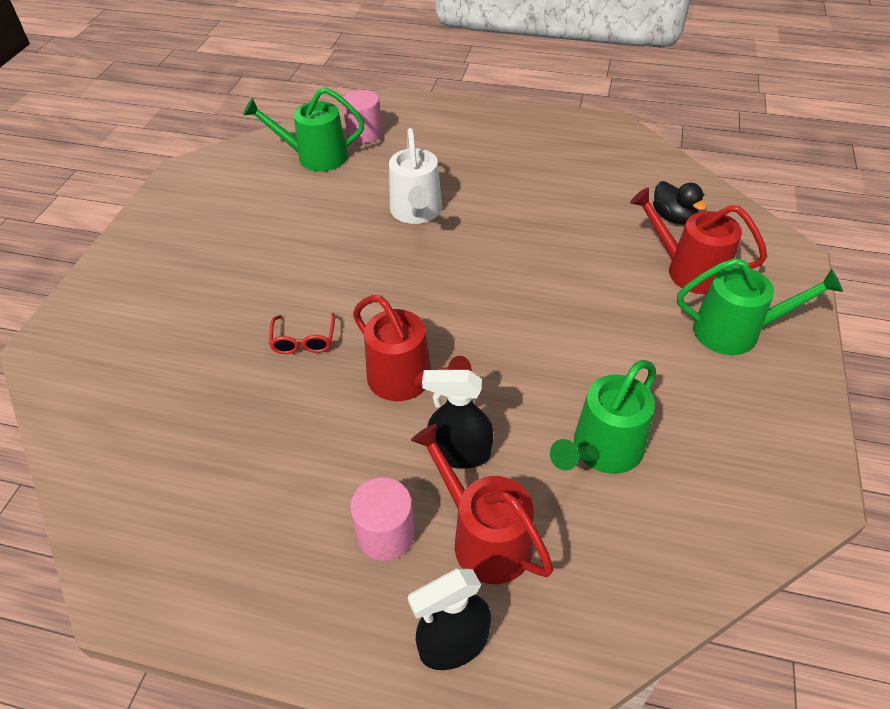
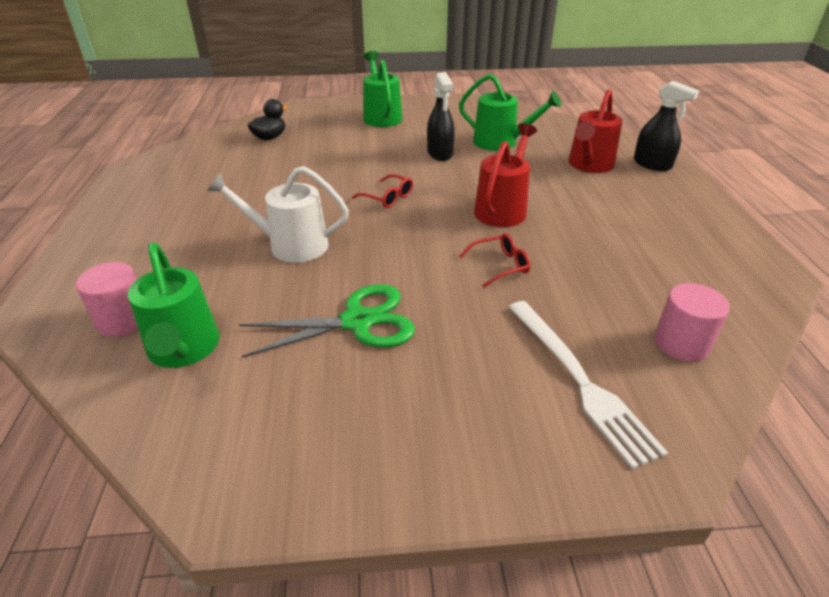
camera: 110 degrees left, 10 degrees down
pink cylinder [350,478,415,561] -> pink cylinder moved to [654,283,730,362]
white watering can [389,128,442,224] -> white watering can turned 150 degrees counterclockwise [207,166,349,263]
black spray bottle [422,370,493,469] -> black spray bottle moved to [427,72,455,161]
red watering can [630,188,767,294] -> none
none -> green scissors [239,284,415,358]
none -> red glasses [352,174,413,208]
none -> white fork [509,301,668,469]

